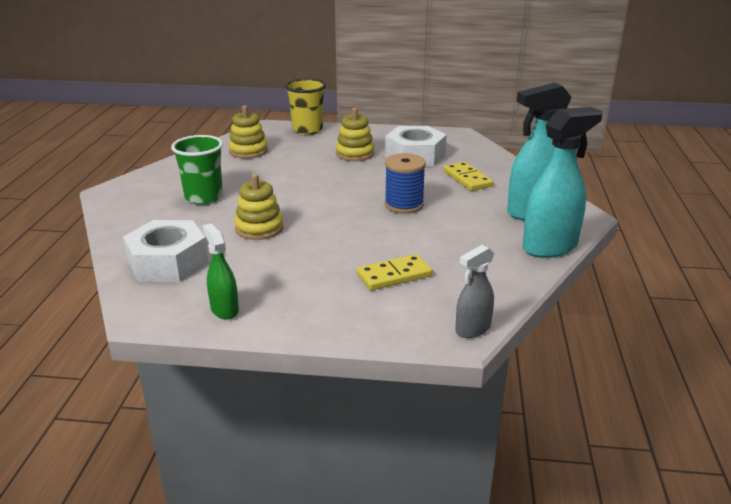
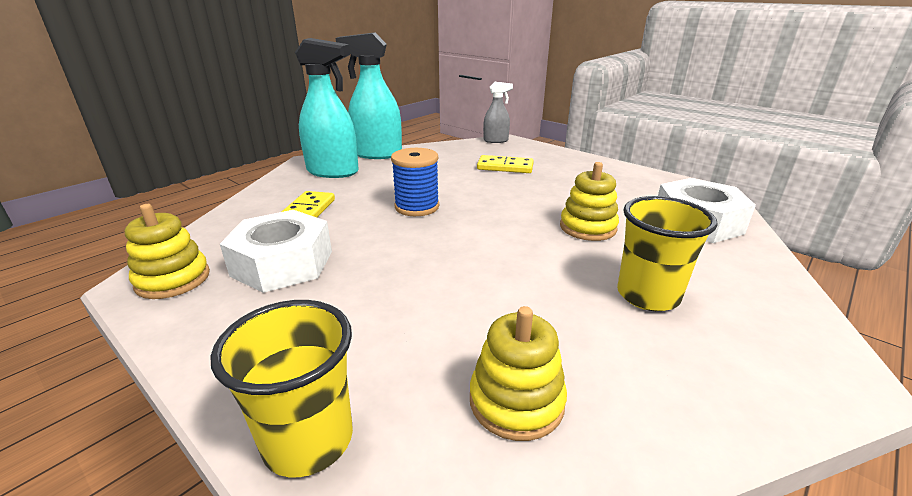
camera: 145 degrees left, 0 degrees up
green cup [171,135,223,204] -> yellow cup [617,196,718,311]
green spray bottle [203,223,239,320] -> none
yellow stacking toy [336,108,374,161] -> yellow stacking toy moved to [125,204,210,299]

